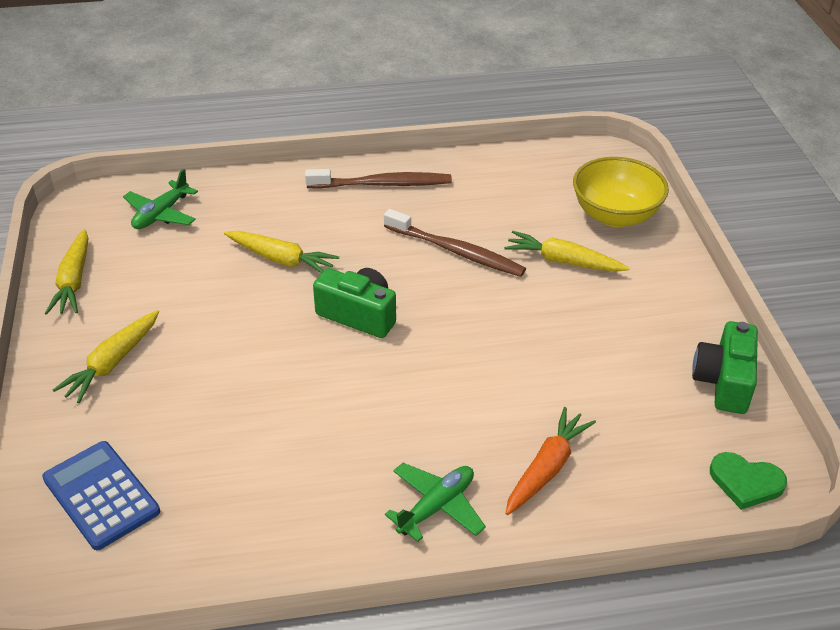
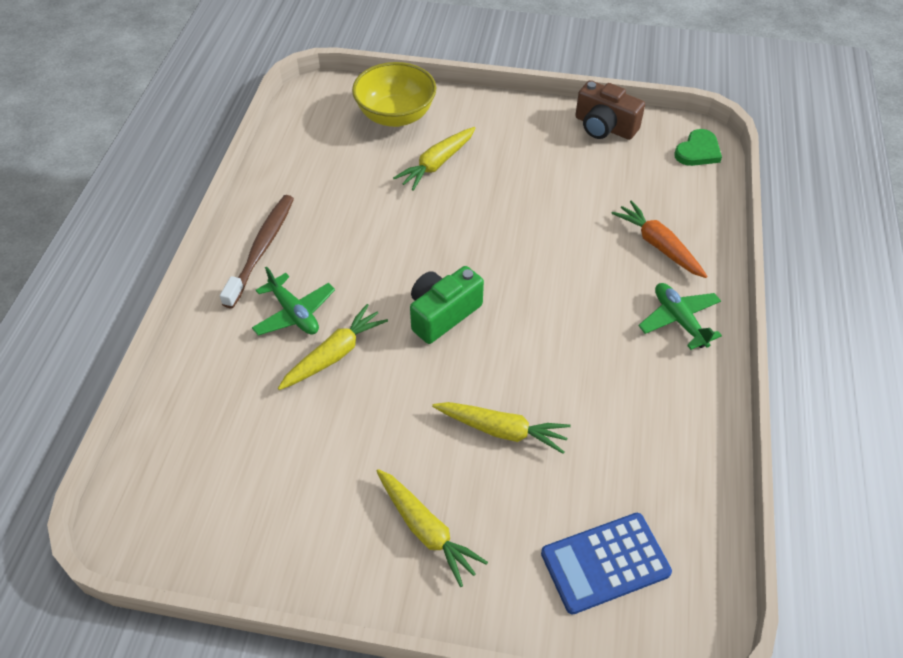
camera: 70 degrees left, 10 degrees up
yellow carrot [45,229,89,315] -> yellow carrot moved to [432,402,571,454]
green plane [123,169,198,229] -> green plane moved to [252,266,335,335]
brown toothbrush [384,209,526,277] -> none
green camera [692,321,758,414] -> brown camera [575,80,645,140]

